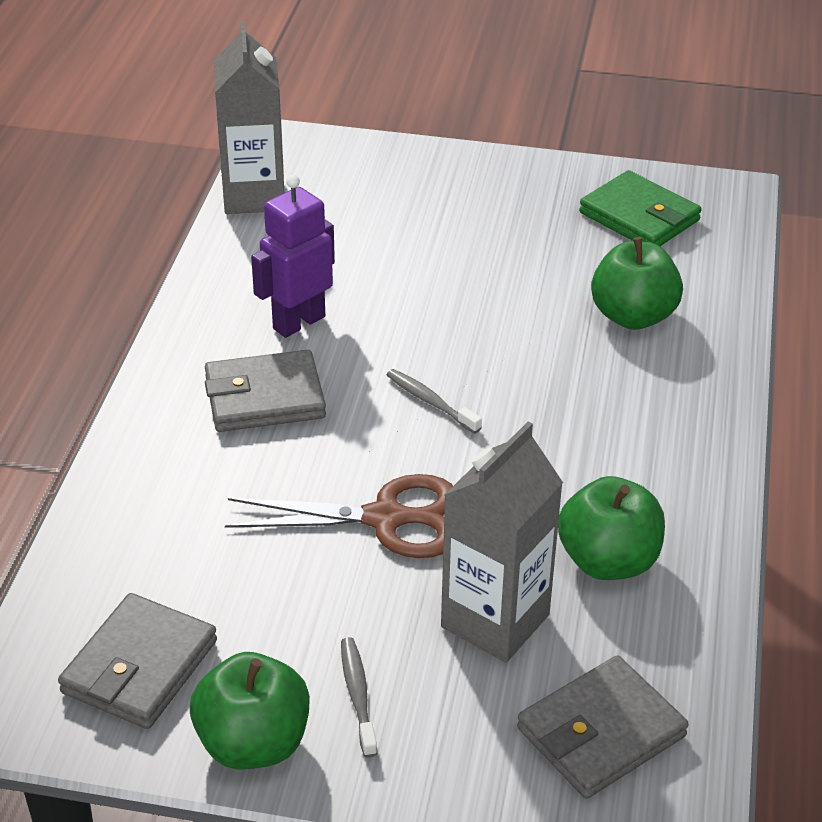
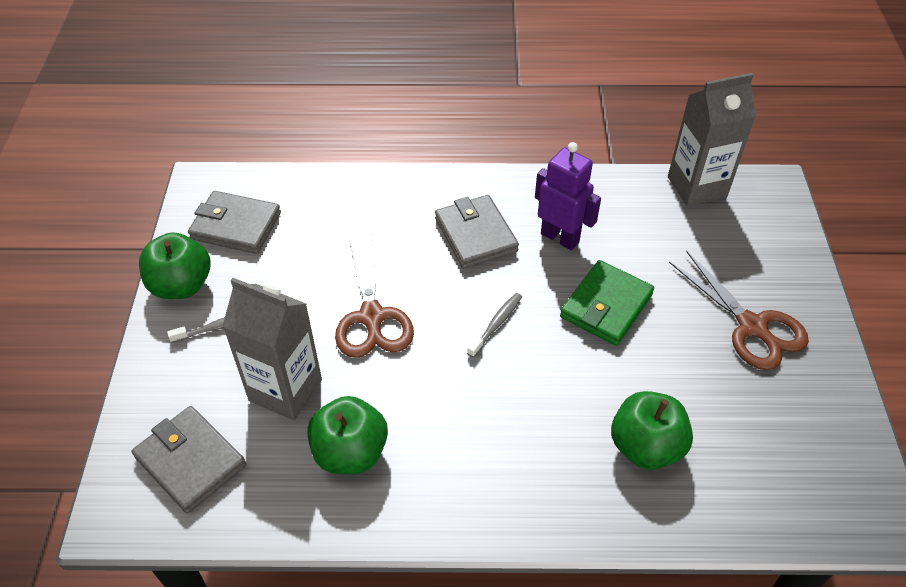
camera: 80 degrees right, 10 degrees up
green wallet [579,170,702,246] -> green wallet moved to [560,260,654,346]
none -> brown scissors [669,251,809,370]

